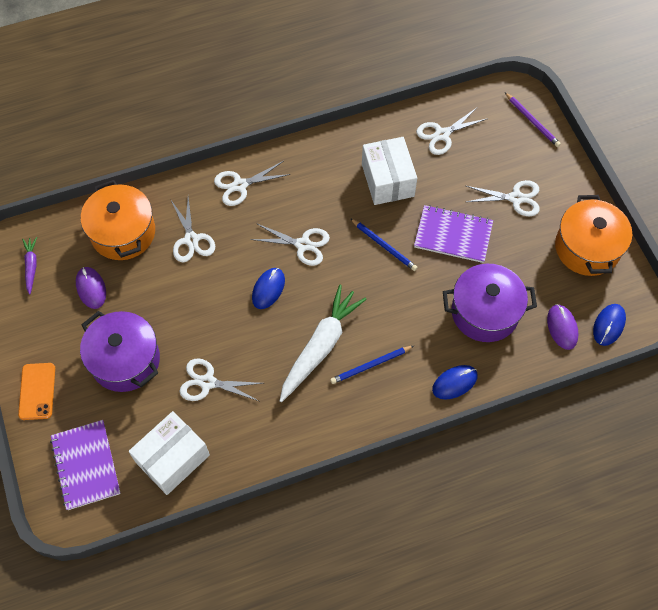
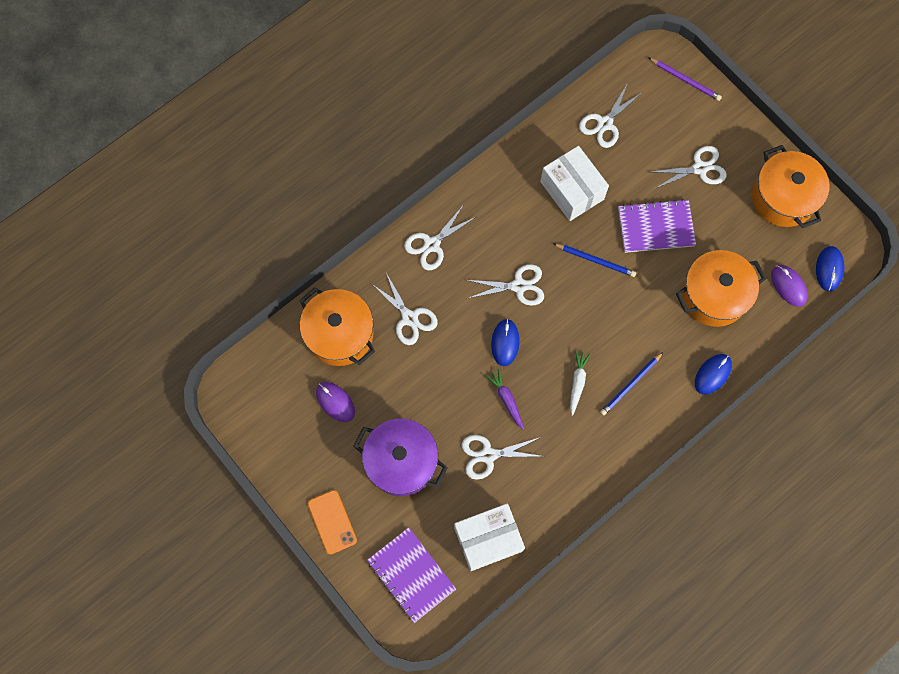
camera: 20 degrees left, 10 degrees up
purple carrot [22,237,37,295] -> purple carrot moved to [486,369,524,430]
white box [128,411,210,495] -> white box turned 45 degrees clockwise [454,503,525,571]
white carrot [280,285,366,402] -> white carrot [570,351,590,416], size x0.48
purple pot [443,264,537,342] -> orange pot [676,250,766,327]

